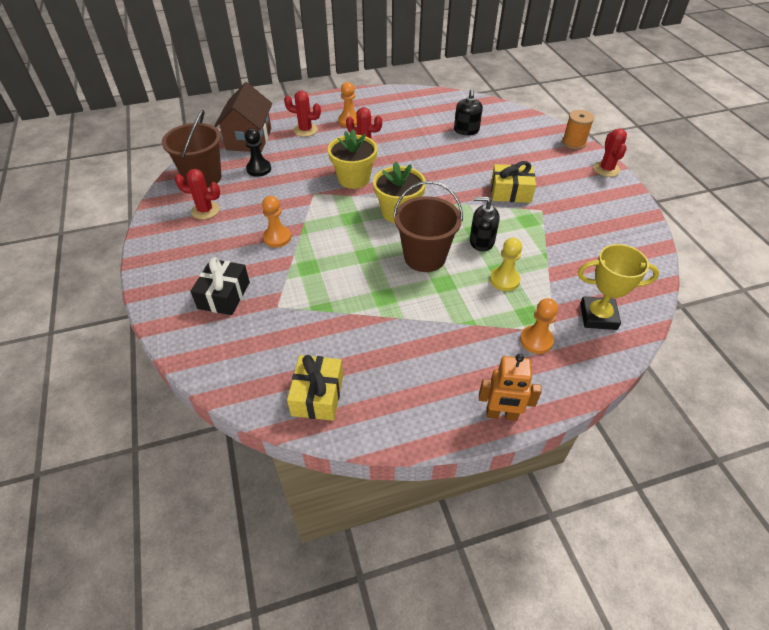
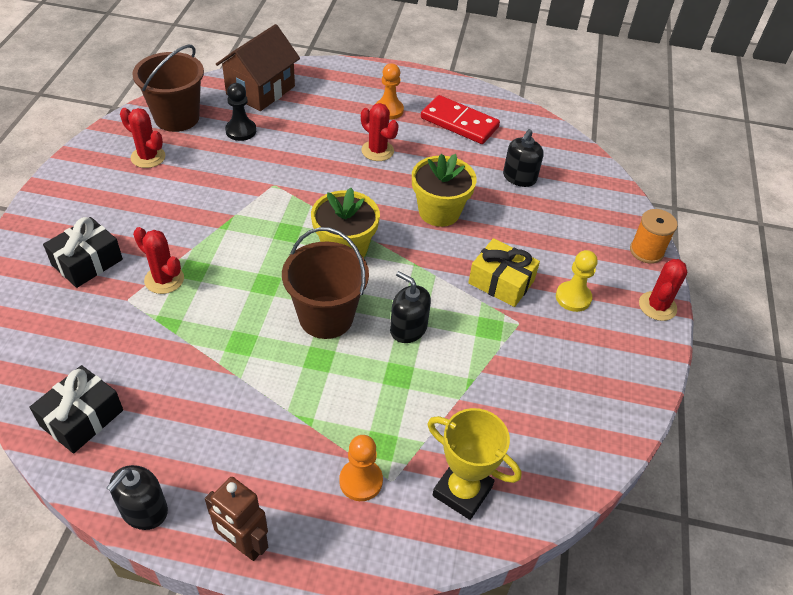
camera: 25 degrees right, 0 degrees up
orange pawn [262,196,291,247] -> none
red cactus [284,91,321,137] -> red cactus moved to [133,227,184,294]
yellow gift [287,355,343,421] -> black gift [29,365,123,453]
yellow flower pot [328,130,377,189] -> yellow flower pot moved to [412,154,477,227]
orange robot [479,354,542,421] -> brown robot [205,477,268,561]
yellow pawn [490,238,522,291] -> yellow pawn moved to [556,250,598,312]
none -> black soap dispenser [107,465,168,530]
none -> red domino [421,95,500,144]

